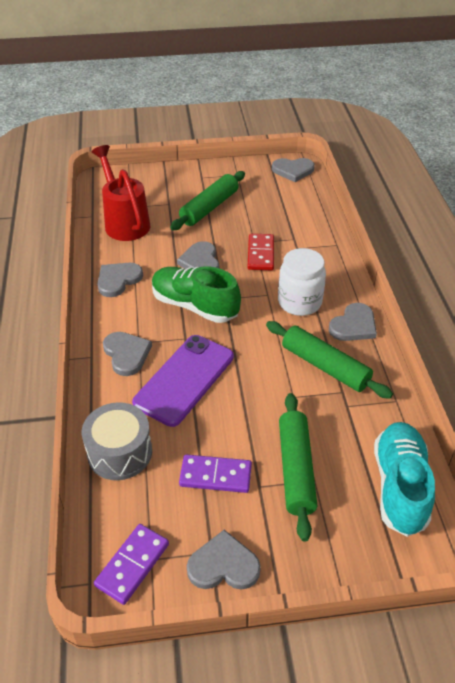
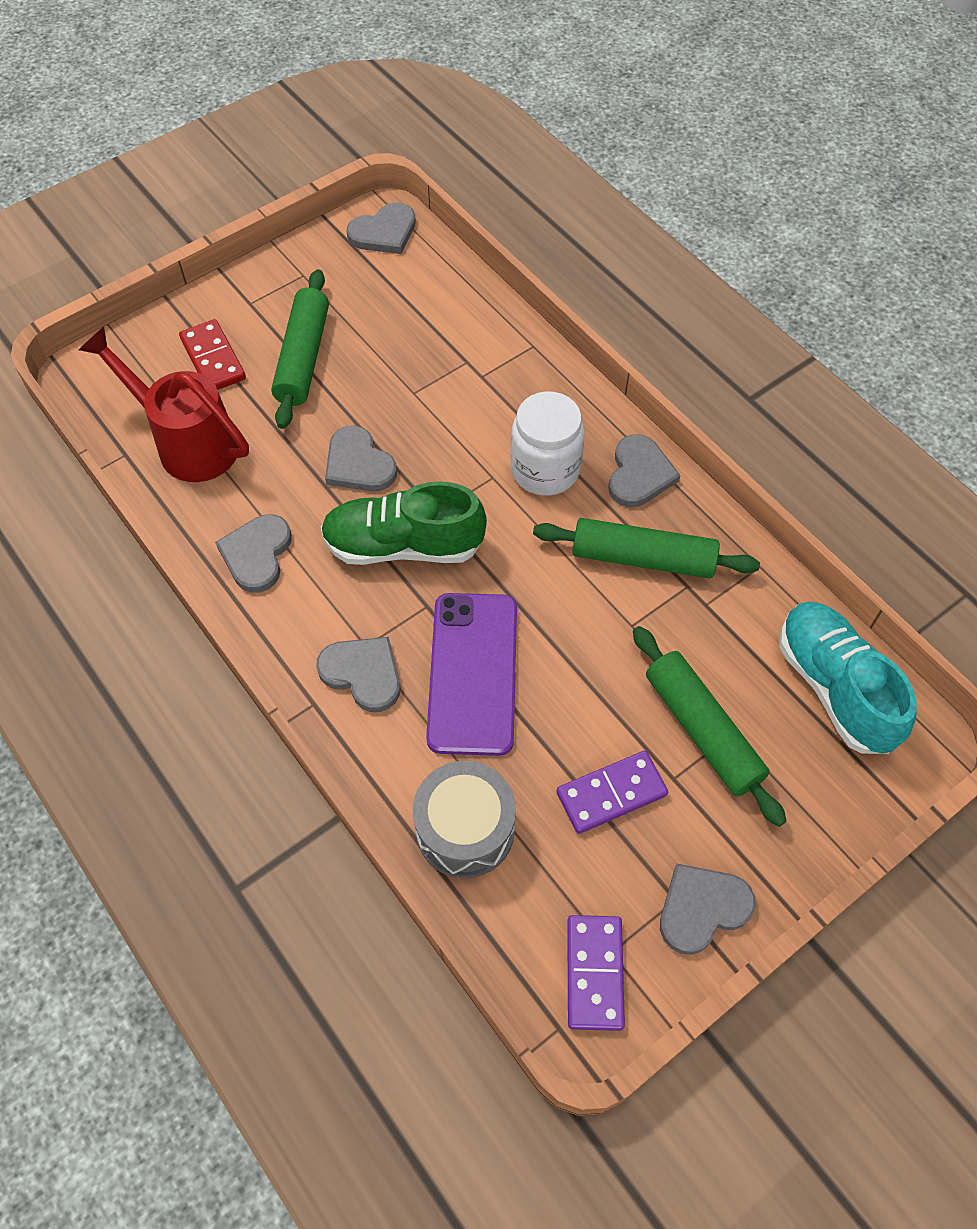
camera: 30 degrees left, 15 degrees up
red domino [248,234,274,270] -> red domino moved to [179,319,246,390]

